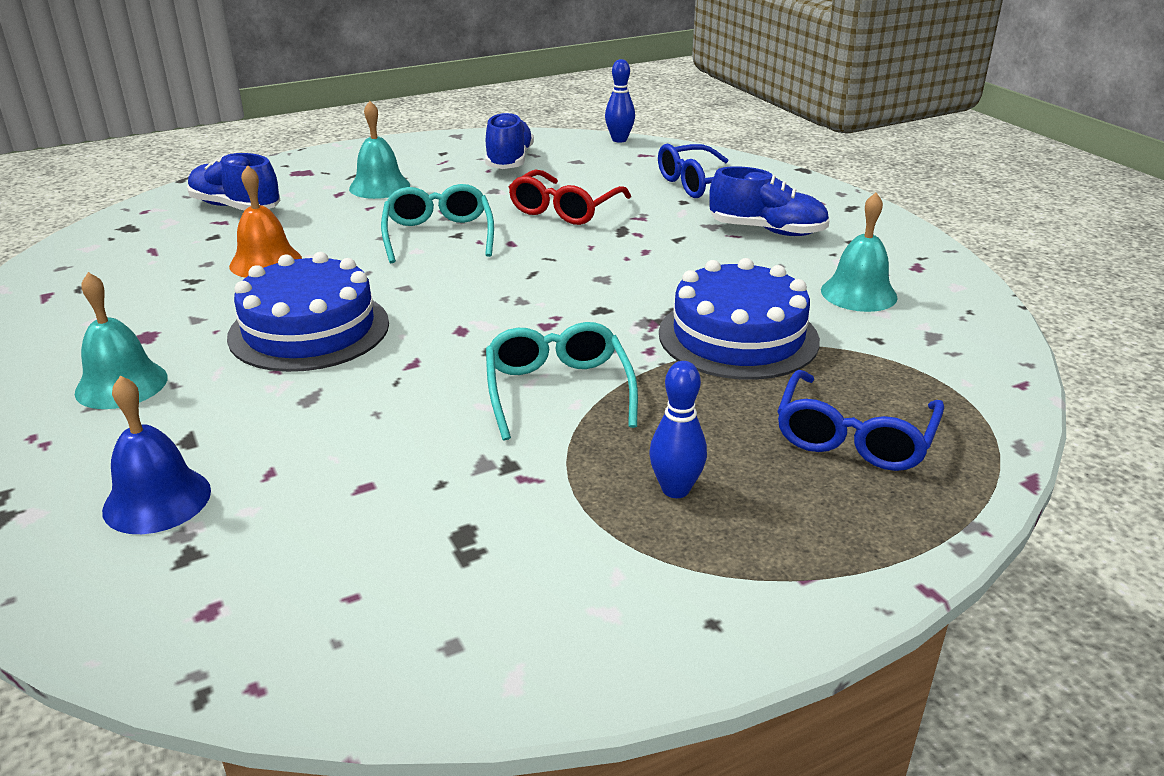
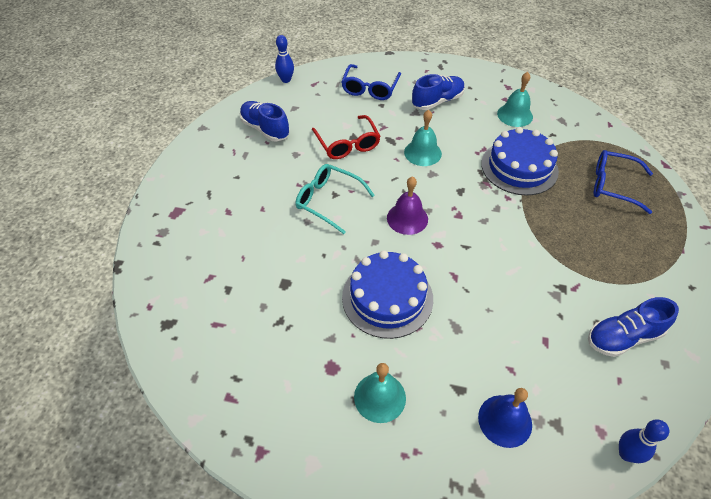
camera: 50 degrees left, 20 degrees up
blue shoe [187,153,281,211] -> blue shoe moved to [588,297,679,357]
orange bell [229,165,302,278] -> none
turquoise bell [349,101,410,199] -> turquoise bell moved to [404,110,442,166]
turquoise glasses [486,322,638,441] -> none
blue bowling pin [649,361,707,498] -> blue bowling pin moved to [619,419,669,463]
blue glasses [777,370,944,471] -> blue glasses turned 135 degrees clockwise [594,150,653,214]
none -> purple bell [387,176,428,235]

